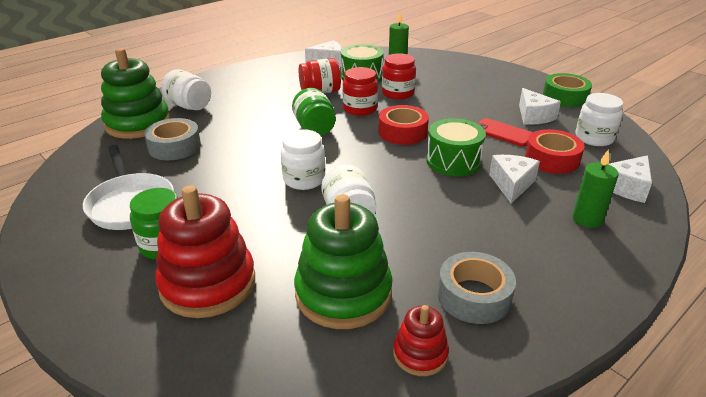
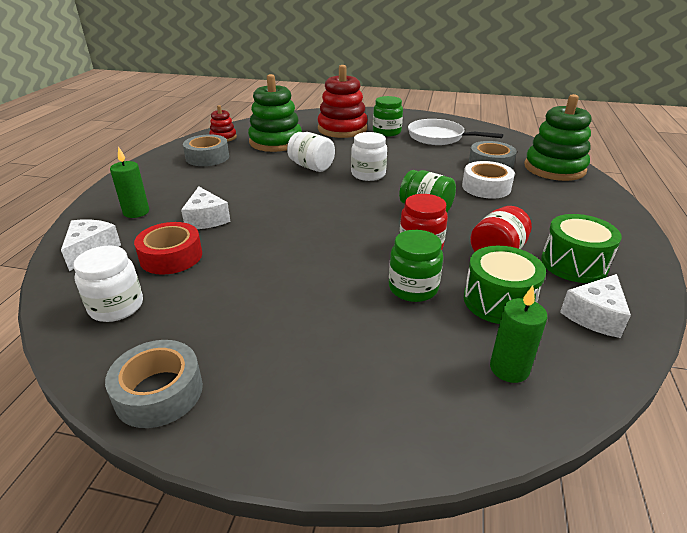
camera: 145 degrees right, 0 degrees up
white jar [162,69,211,110] -> none
red tape [378,105,429,145] -> none
red jar [382,53,416,100] -> green jar [389,230,443,302]
green drum [426,118,486,176] -> green drum moved to [541,214,622,283]
red phone [477,118,533,147] -> none
white cheese [519,88,561,125] -> none
green tape [543,73,592,107] -> grey tape [105,340,203,428]
none -> white tape [462,161,515,199]

